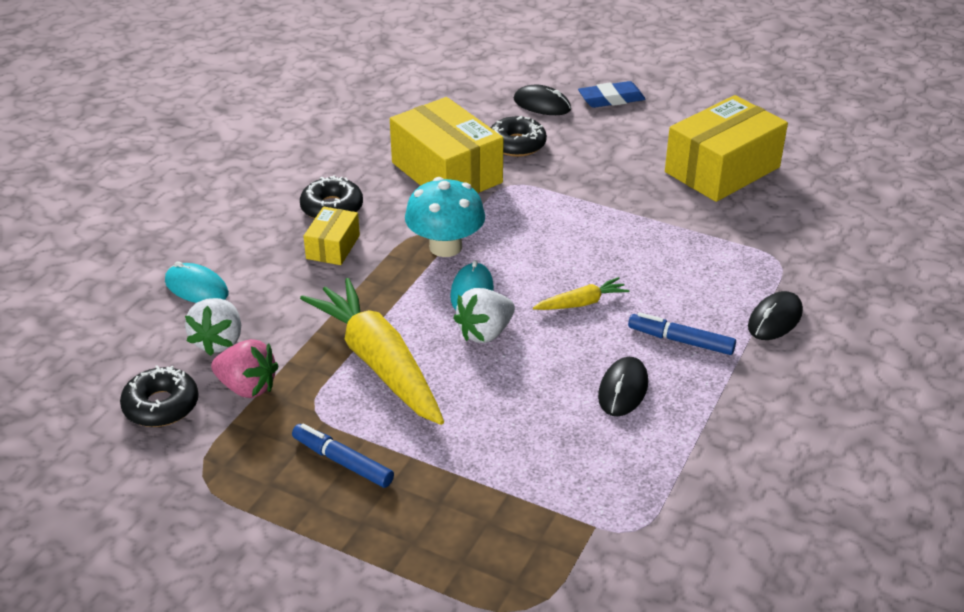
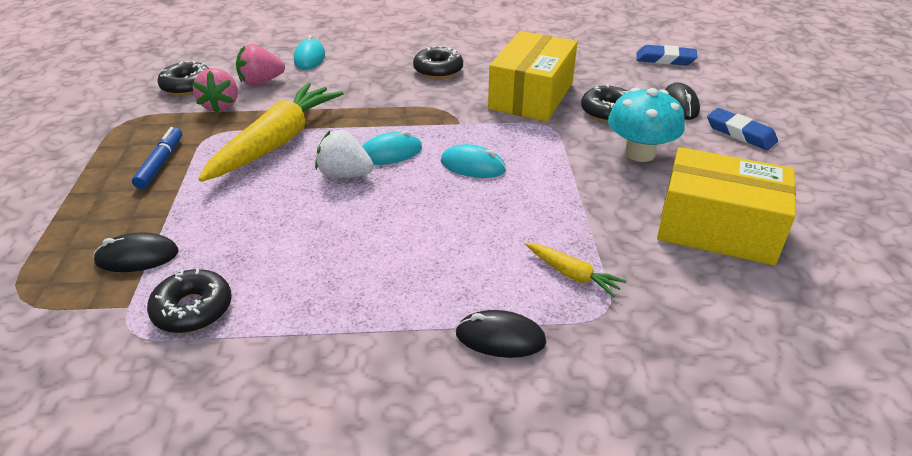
camera: 60 degrees right, 0 degrees up
white strawberry [185,298,241,356] -> pink strawberry [236,44,285,86]
yellow box [303,207,360,265] -> none
turquoise mushroom [405,177,485,257] -> turquoise mushroom moved to [608,88,685,162]
yellow carrot [533,277,630,310] -> yellow carrot moved to [525,243,626,297]
black mouse [598,357,648,416] -> black mouse moved to [93,232,179,272]
blue marker [628,312,736,355] -> none
none -> black donut [147,268,232,333]
none -> turquoise mouse [441,144,506,178]
none -> blue eraser [637,45,697,65]

